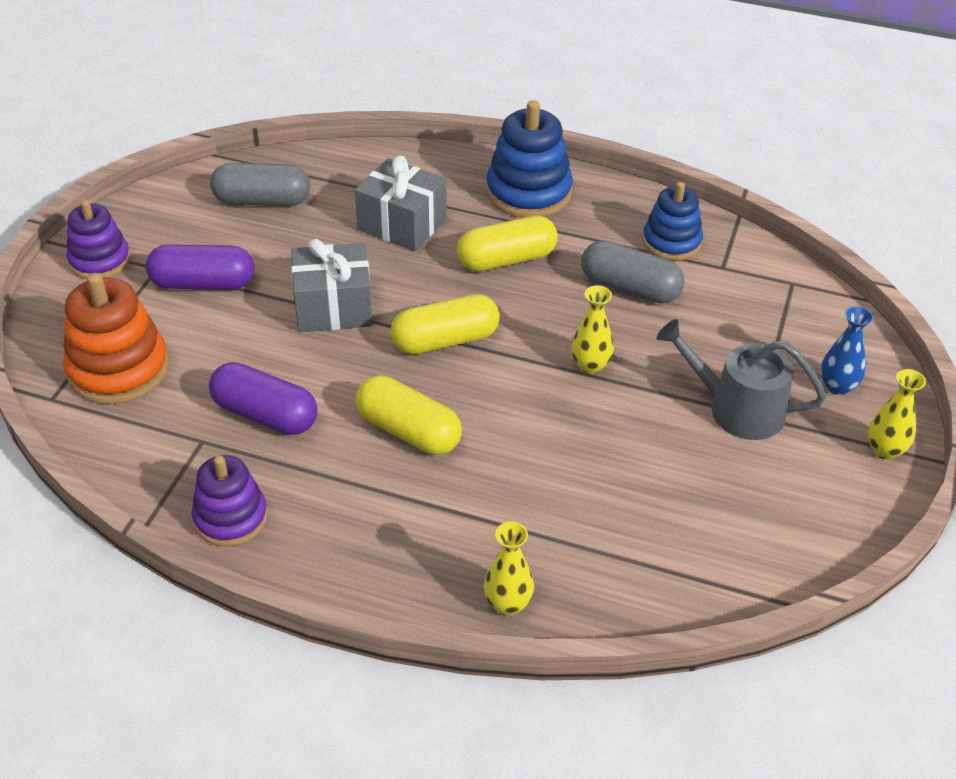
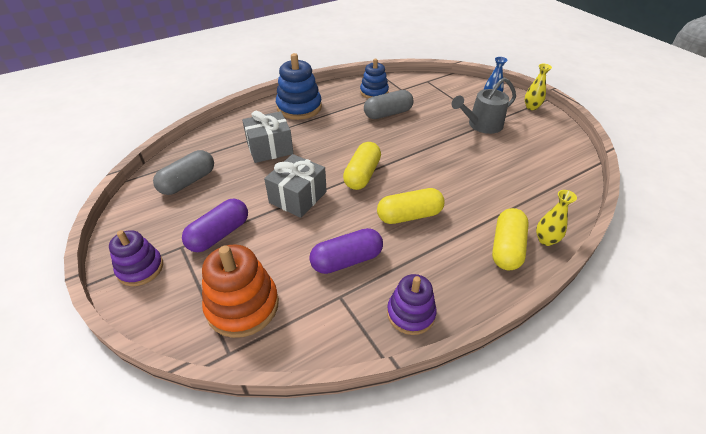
camera: 50 degrees left, 0 degrees up
yellow capsule [457,215,558,272] -> yellow capsule moved to [492,208,529,270]
yellow vase [571,286,614,374] -> none

